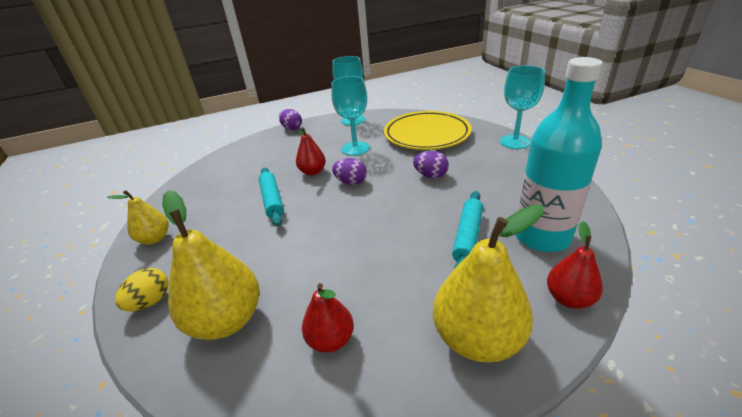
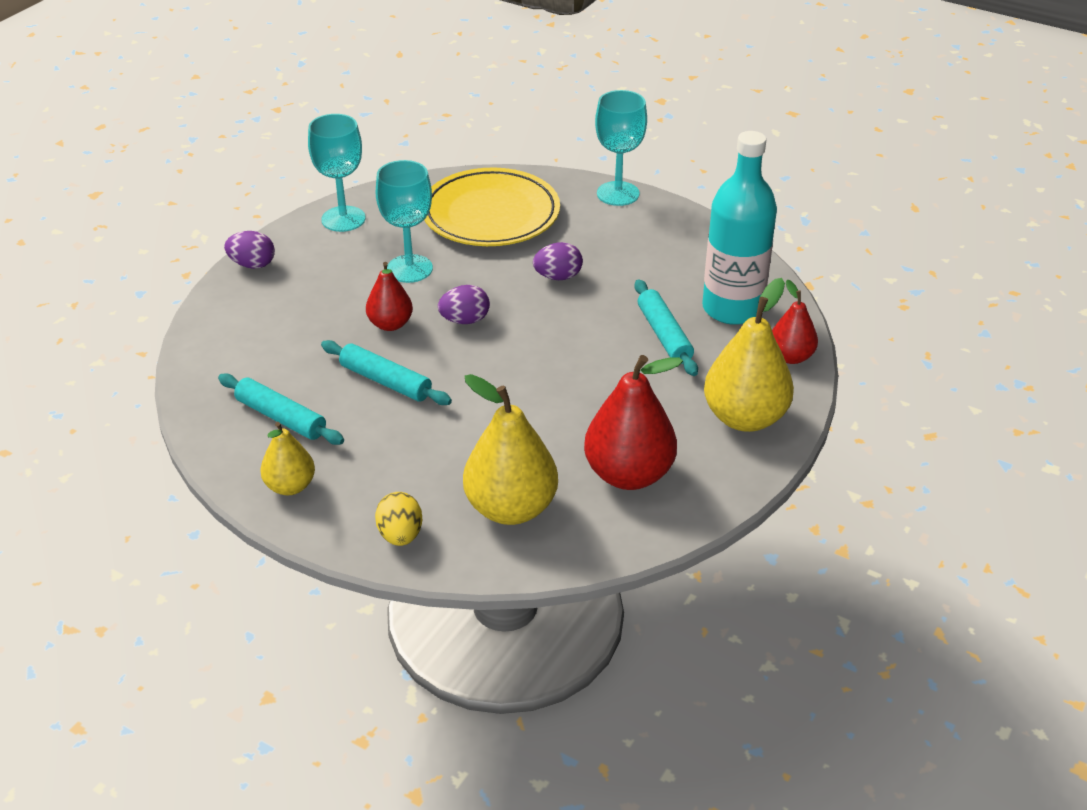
camera: 40 degrees left, 5 degrees up
red pear [302,283,354,353] -> red pear [584,355,683,490], size x1.74
none -> turquoise rolling pin [218,373,344,445]

